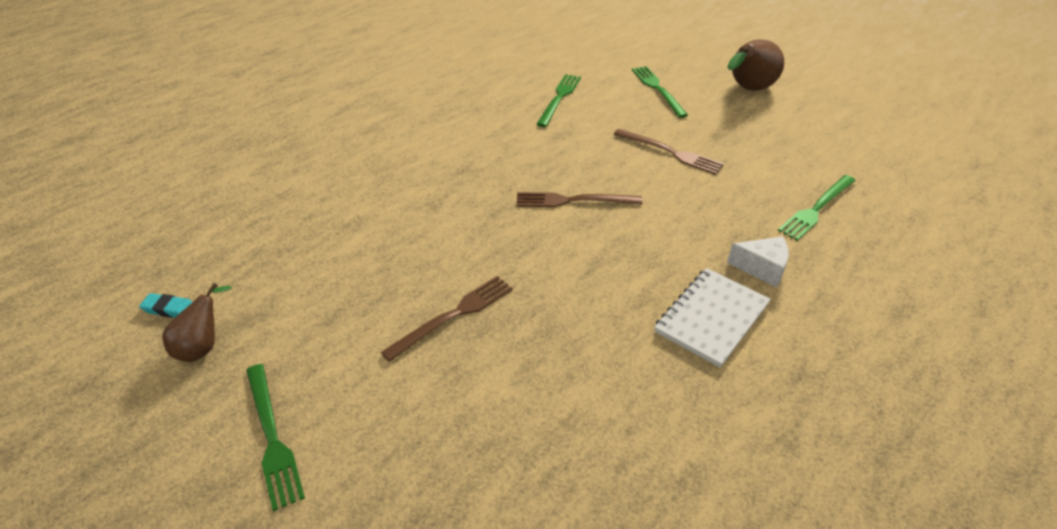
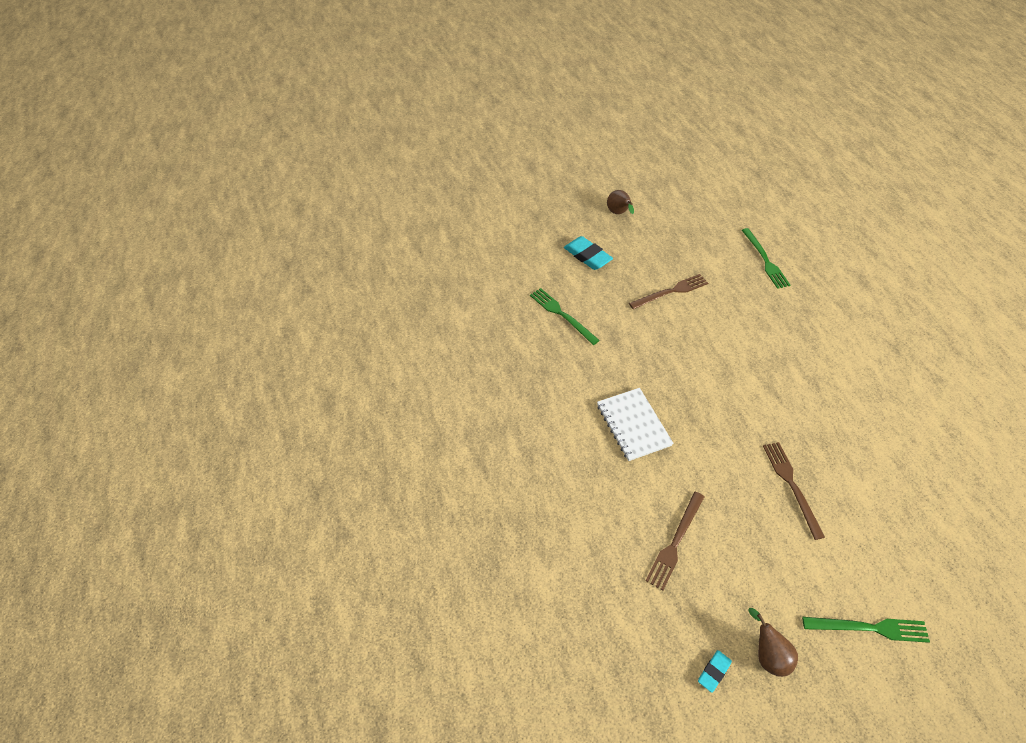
camera: 60 degrees left, 10 degrees up
brown fork [517,192,643,207] -> brown fork moved to [645,492,704,591]
green fork [632,66,688,118] -> turquoise eraser [564,236,613,270]
white notebook [654,268,771,368] -> white notebook moved to [597,388,674,461]
white cheese [727,236,789,287] -> none
brown pear [728,39,784,91] -> brown pear [607,190,634,214], size x0.61

